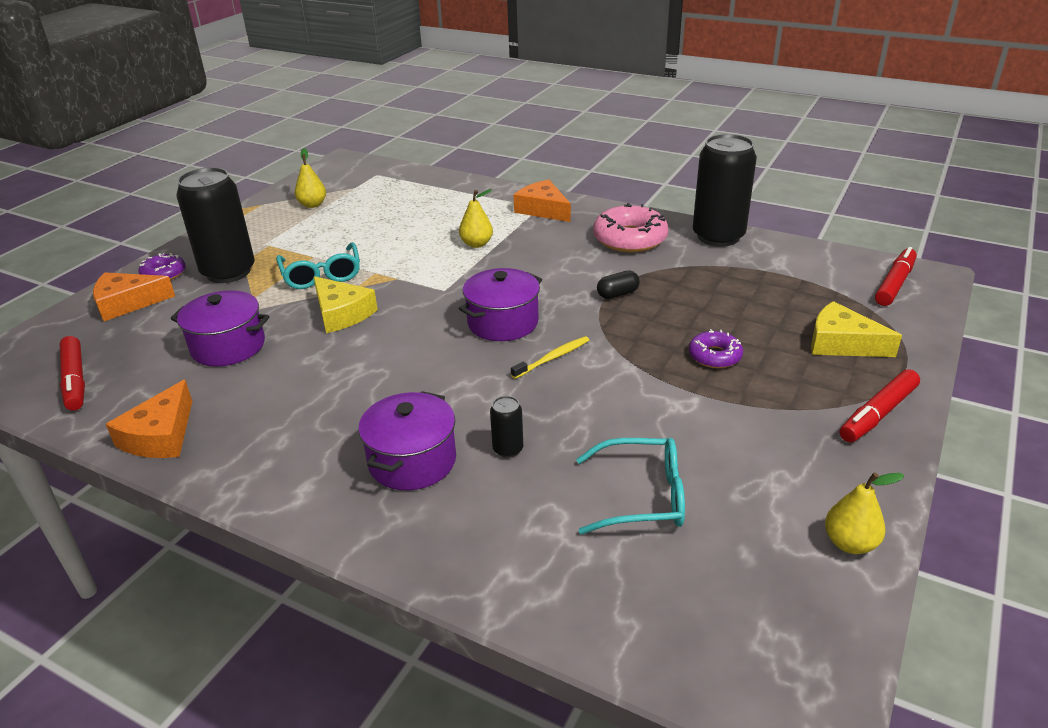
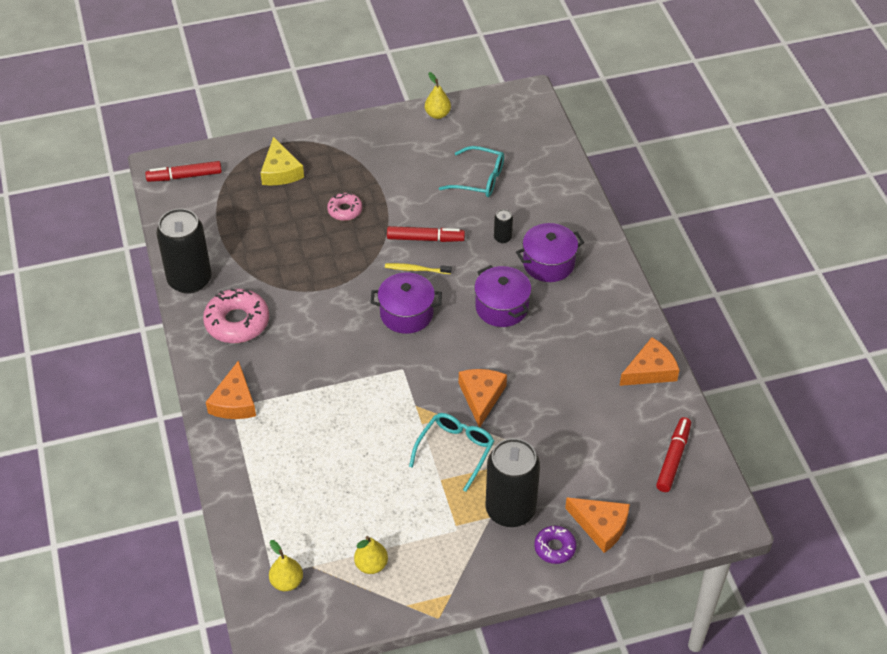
camera: 135 degrees left, 15 degrees up
purple pot [171,290,270,367] -> purple pot moved to [474,265,532,327]
yellow cheese [314,276,378,333] -> orange cheese [459,369,507,427]
yellow pear [459,189,493,248] -> yellow pear moved to [269,540,303,591]
turquoise glasses [576,438,685,534] -> turquoise glasses turned 150 degrees clockwise [439,146,504,197]
black capsule [597,271,640,299] -> none
purple donut [689,329,743,368] -> pink donut [327,192,362,221]
red marker [840,369,920,442] -> red marker moved to [387,226,465,242]

